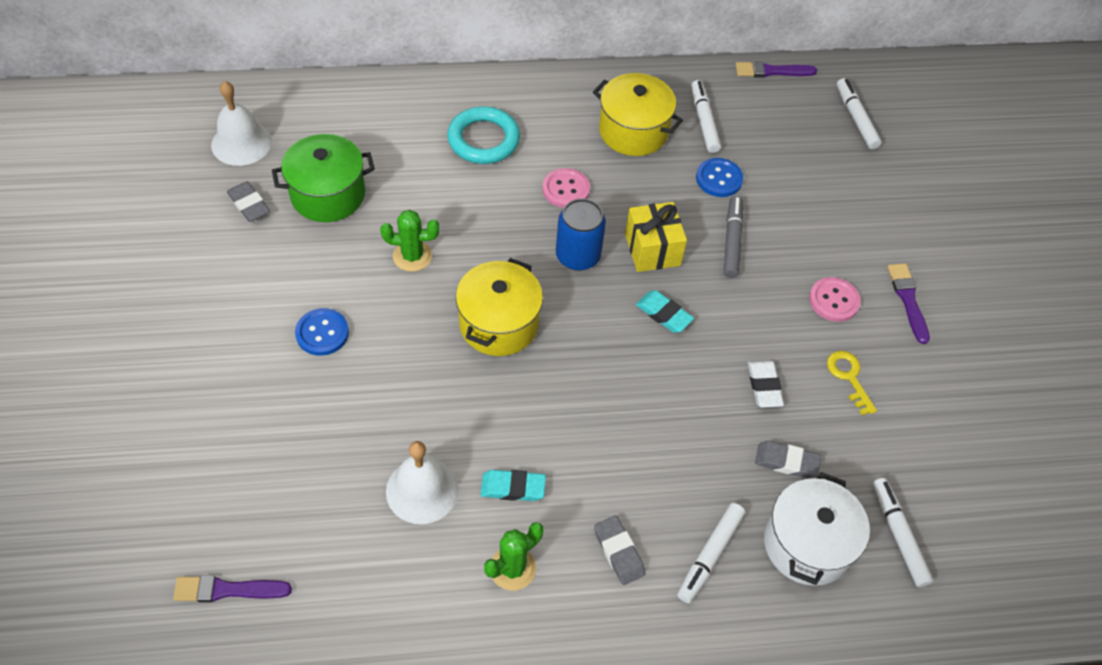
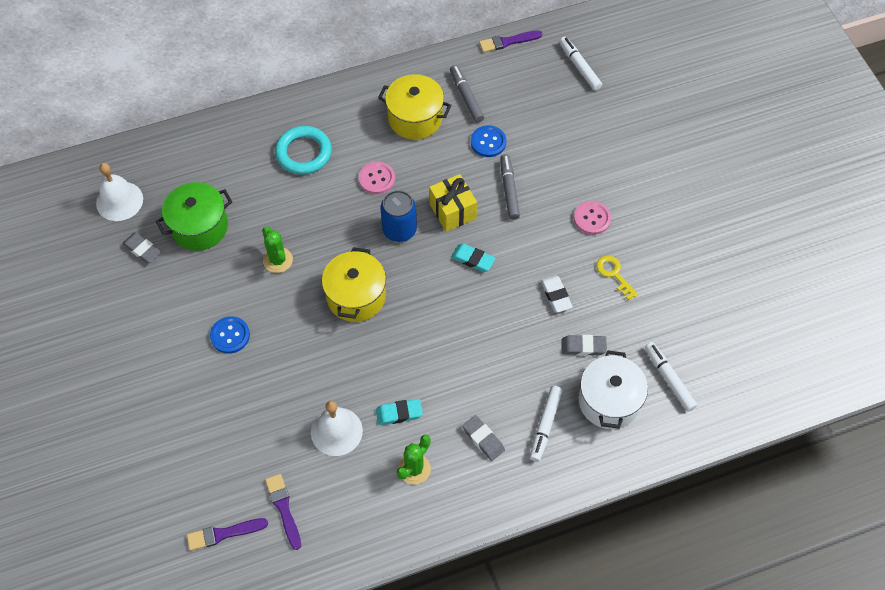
camera: 10 degrees left, 5 degrees up
green cactus [380,210,439,272] -> green cactus turned 75 degrees clockwise [262,226,293,273]
white marker [691,80,721,153] -> grey marker [450,65,484,123]
purple brush [887,263,930,344] -> purple brush moved to [265,474,301,550]

